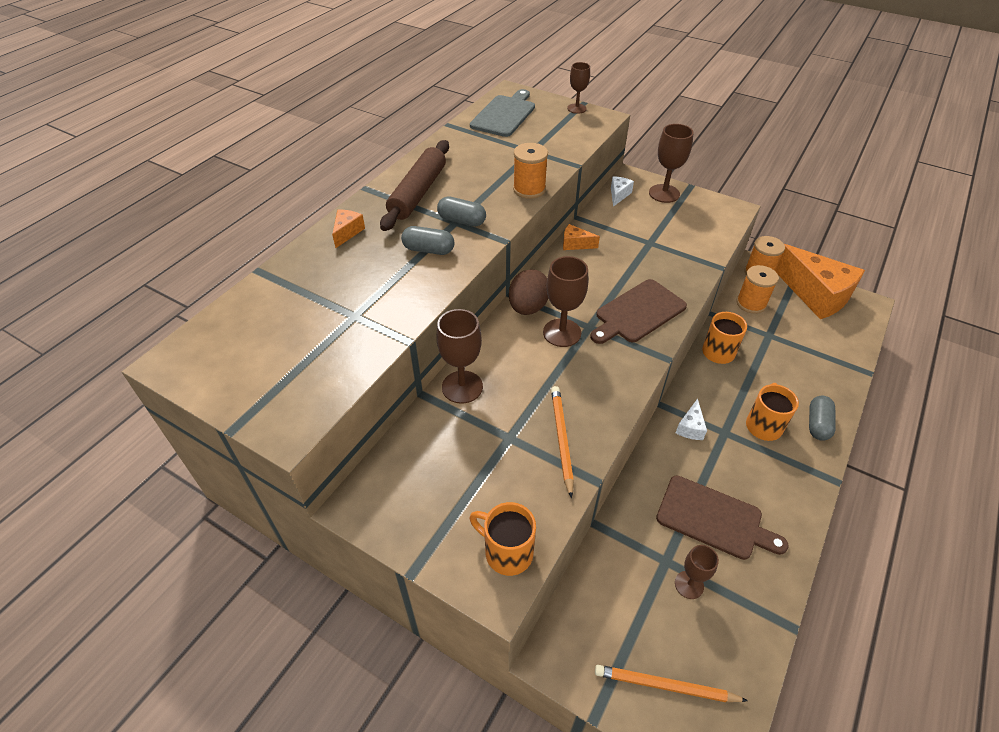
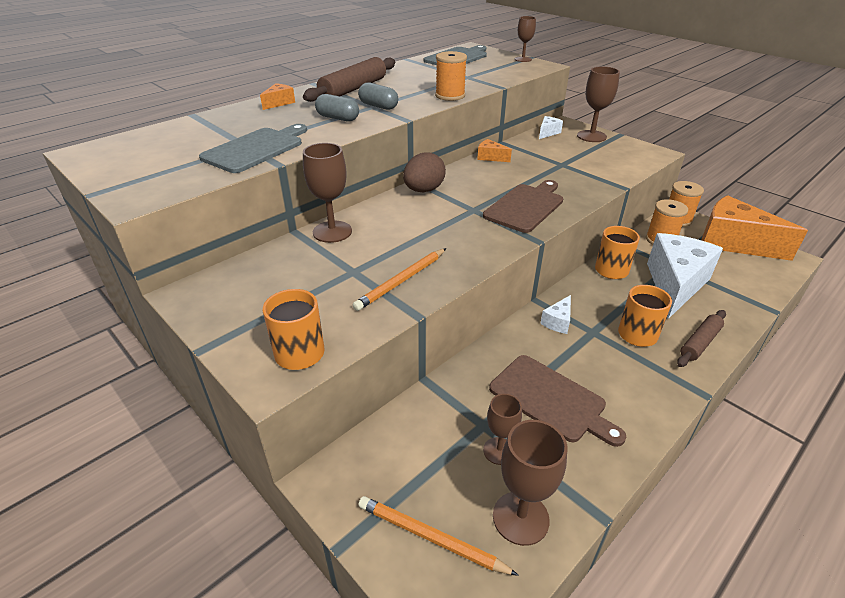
camera: 15 degrees right, 10 degrees down
brown goblet [543,256,588,347] -> brown goblet moved to [493,420,567,546]
orange pencil [551,386,574,498] -> orange pencil turned 150 degrees counterclockwise [353,248,446,311]
brown cutting board [590,279,687,344] -> brown cutting board turned 150 degrees clockwise [483,180,563,233]
orange cheese [775,244,865,319] -> orange cheese turned 150 degrees clockwise [702,195,808,261]
grey capsule [809,396,836,441] -> brown rolling pin [677,310,726,367]
none -> grey cutting board [199,124,307,173]
none -> white cheese [647,233,723,319]

